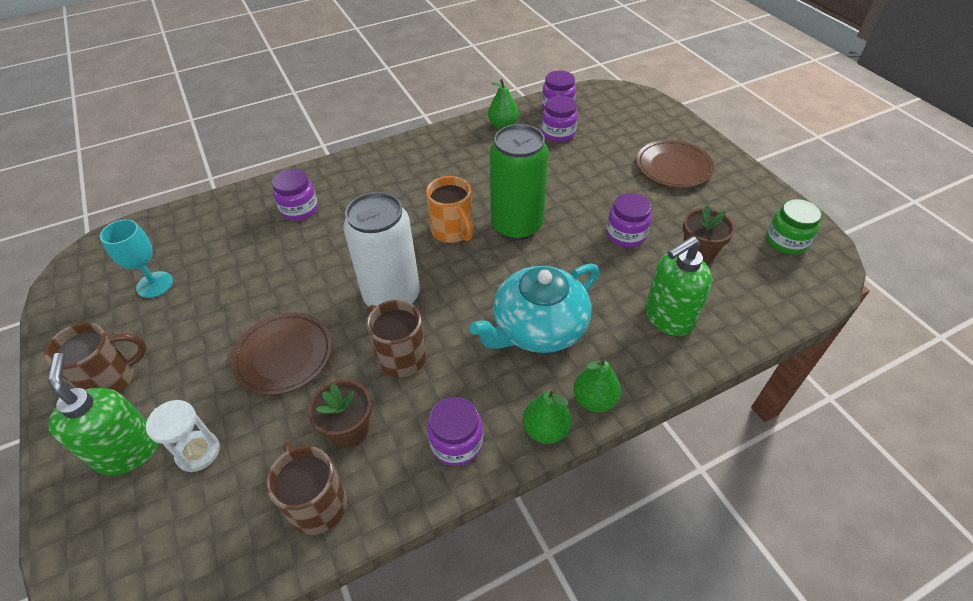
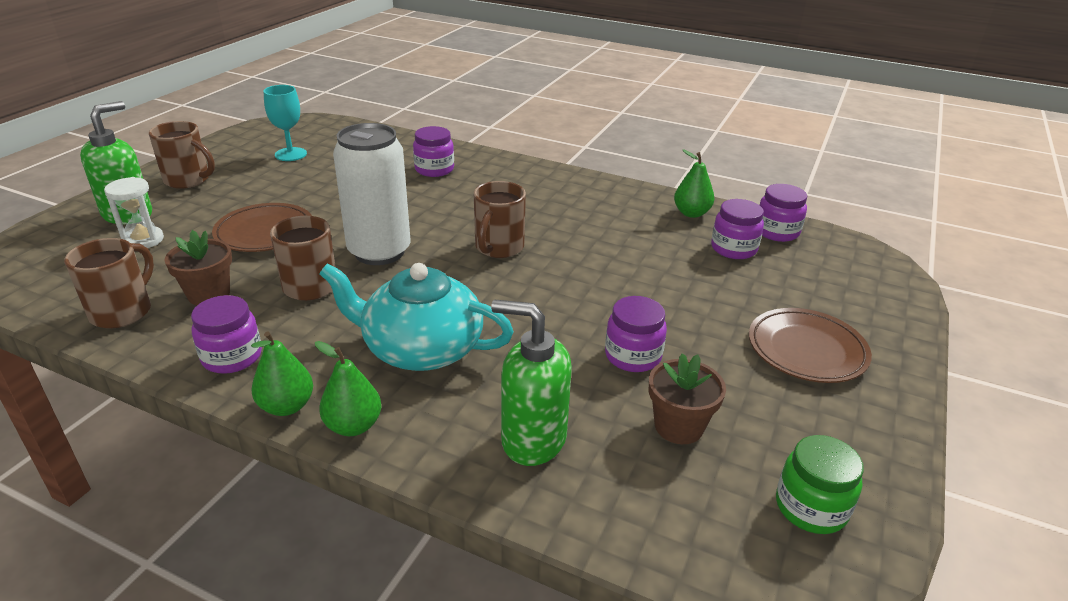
camera: 50 degrees right, 15 degrees down
orange mug [426,176,473,243] -> brown mug [474,181,526,258]
green can [490,124,549,241] -> none

